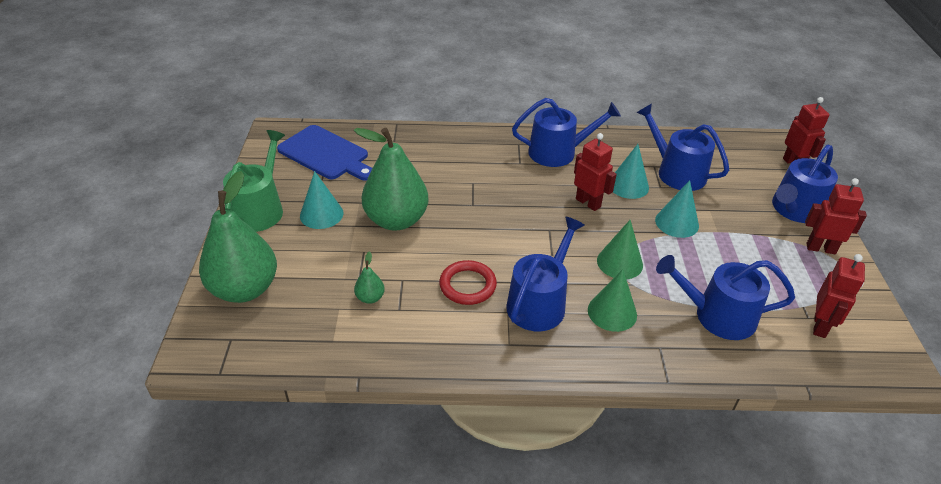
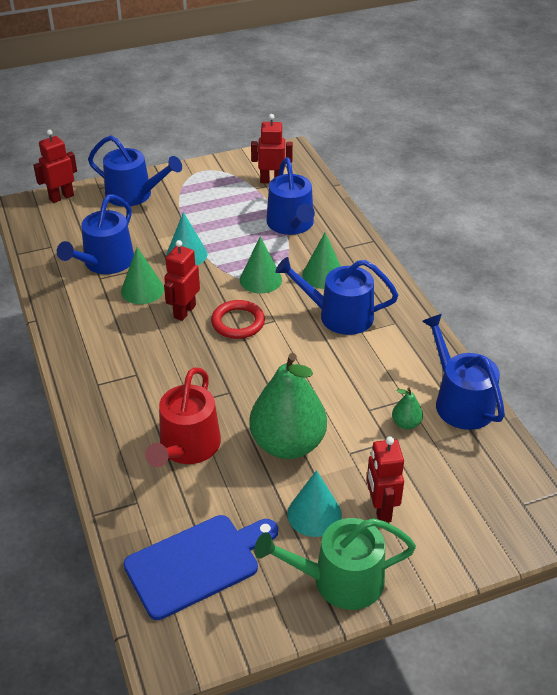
camera: 110 degrees left, 0 degrees up
green pear [199,171,277,303] -> none
blue cutting board [277,125,372,181] -> blue cutting board turned 45 degrees clockwise [124,515,278,620]
red ring [439,260,497,305] -> red ring moved to [211,300,265,339]
blue watering can [512,98,621,167] -> blue watering can moved to [422,314,505,430]
turquoise cone [613,144,649,199] -> green cone [121,247,164,304]
red robot [805,178,867,254] -> red robot moved to [367,436,404,522]
none -> red watering can [145,367,221,467]

